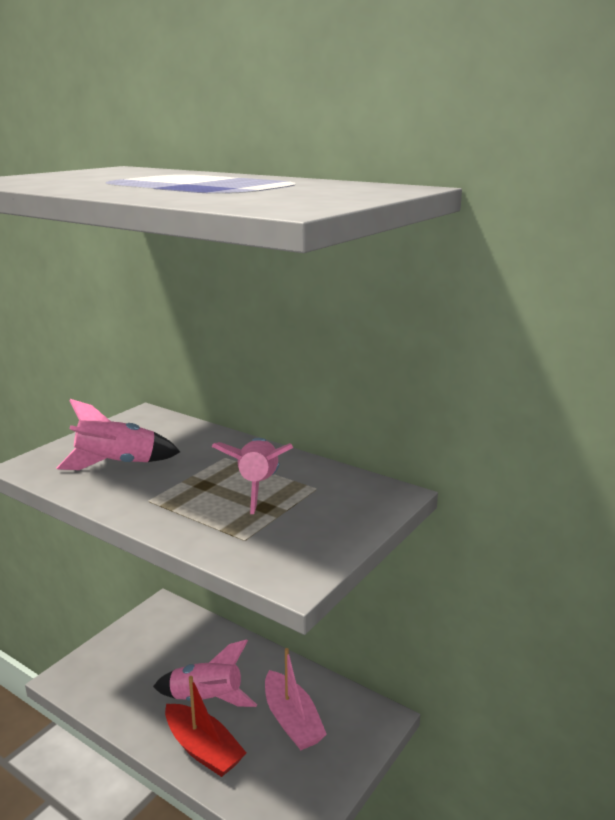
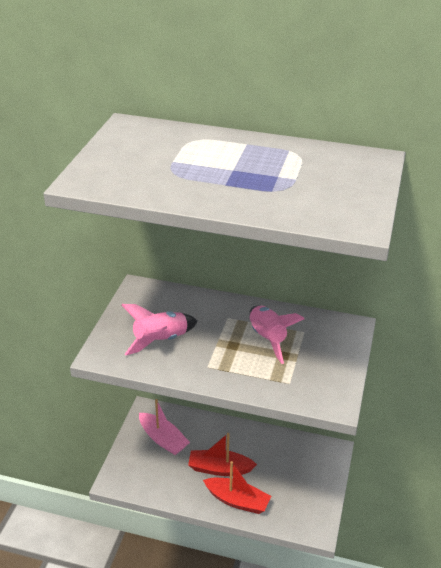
camera: 20 degrees left, 15 degrees up
pink rocket [153,639,257,707] -> red boat [188,433,257,476]
pink boat [265,648,327,750] -> pink boat moved to [139,399,190,455]

